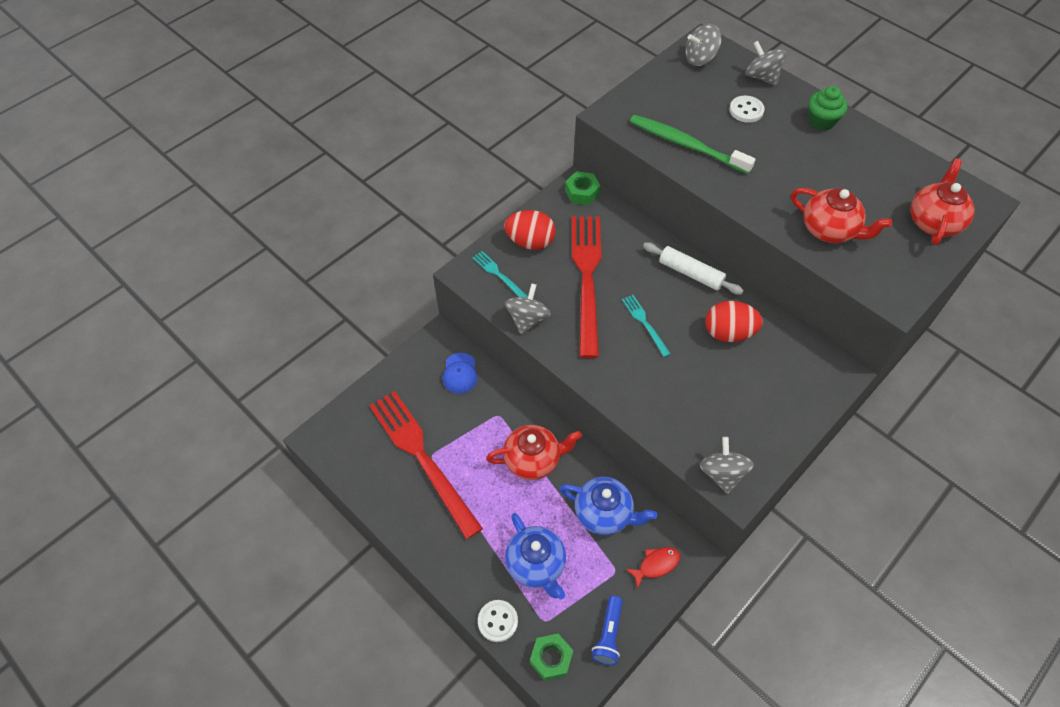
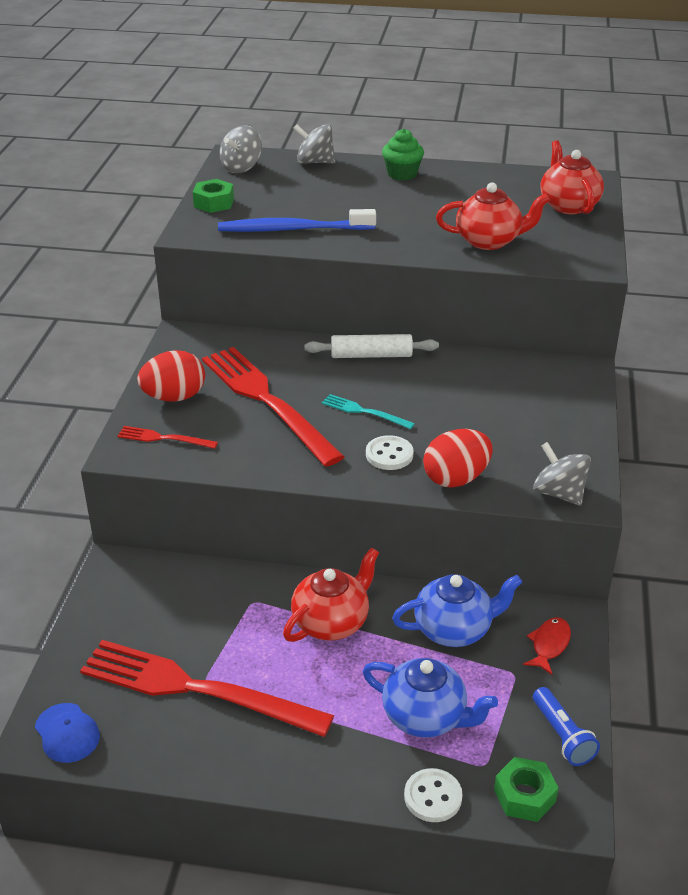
camera: 35 degrees left, 20 degrees down
blue cap [443,353,478,394] -> blue cap moved to [35,703,100,763]
turquoise fork [472,251,528,298] -> red fork [118,426,218,449]
grey spinning top [505,283,551,334] -> none
green nut [565,171,600,205] -> green nut moved to [193,179,234,213]
green toothbrush [630,115,756,174] -> blue toothbrush [218,209,376,232]
red egg [705,301,763,342] -> red egg moved to [423,429,493,488]
white button [729,96,765,123] -> white button moved to [366,435,414,470]

